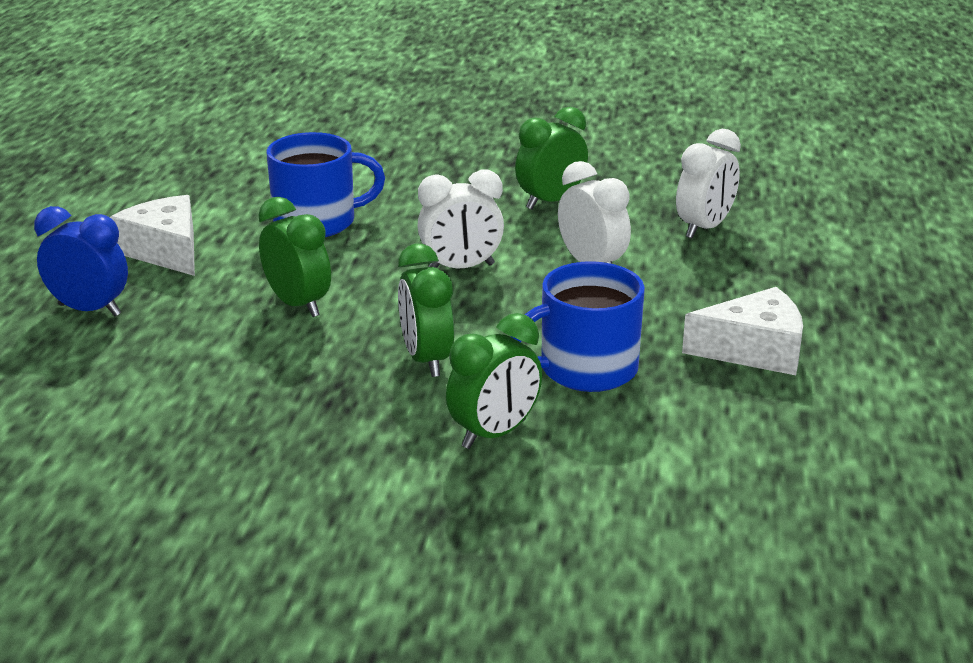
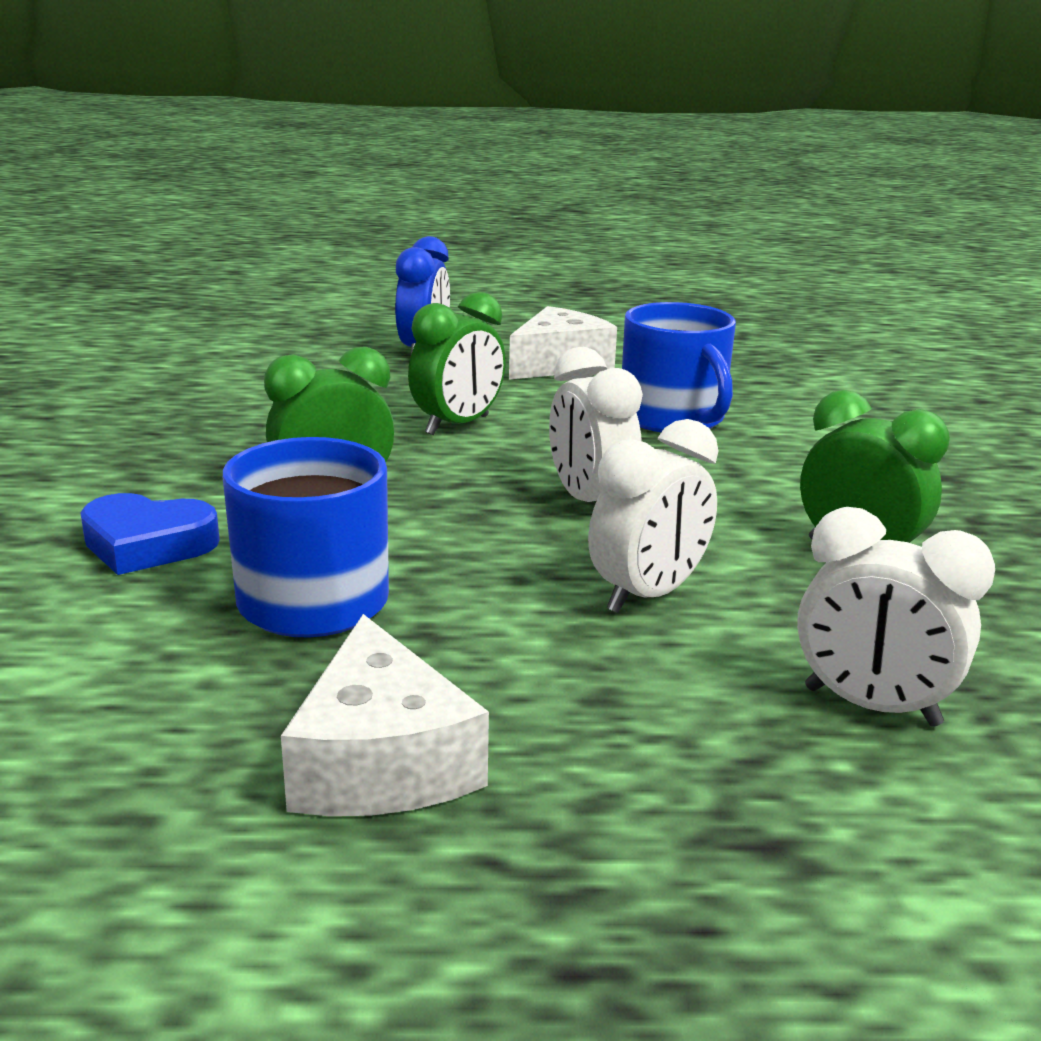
camera: 80 degrees right, 5 degrees down
green clock [446,313,542,449] -> blue heart [80,493,220,575]

